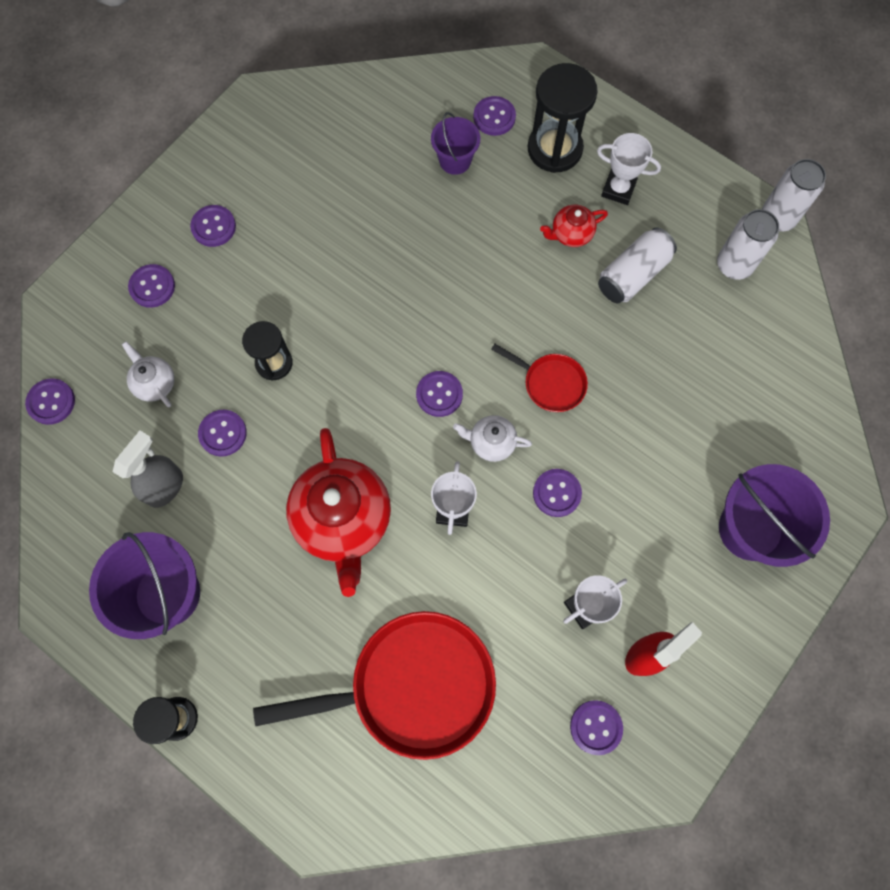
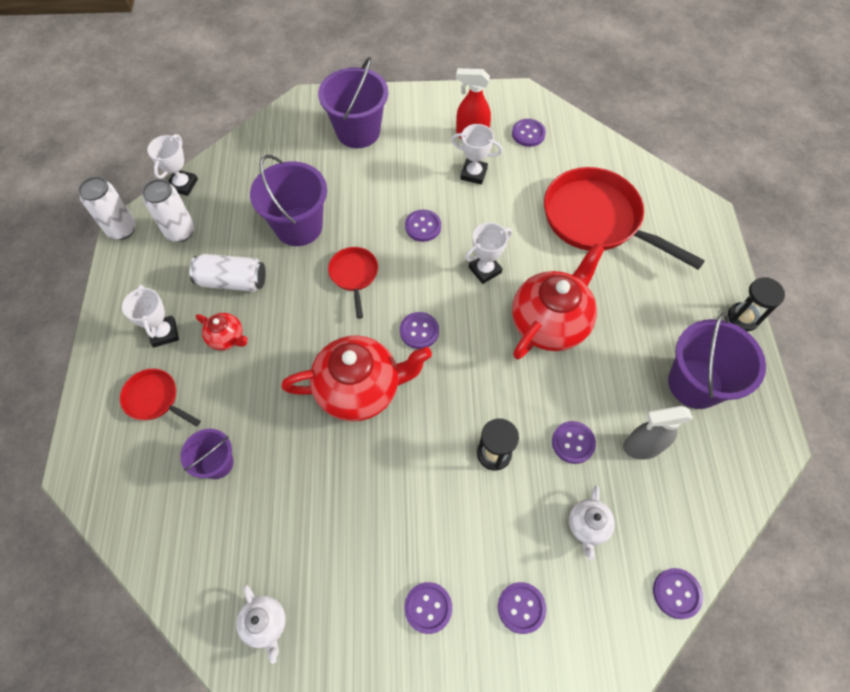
camera: 130 degrees left, 10 degrees down
white teapot [453,415,532,462] -> white teapot moved to [236,585,286,664]
purple button [473,96,516,136] -> none
black hourglass [528,63,598,173] -> red pan [120,369,201,427]
none -> white trophy [147,134,198,196]
none -> purple bucket [250,155,327,246]
none -> red teapot [281,335,432,421]

